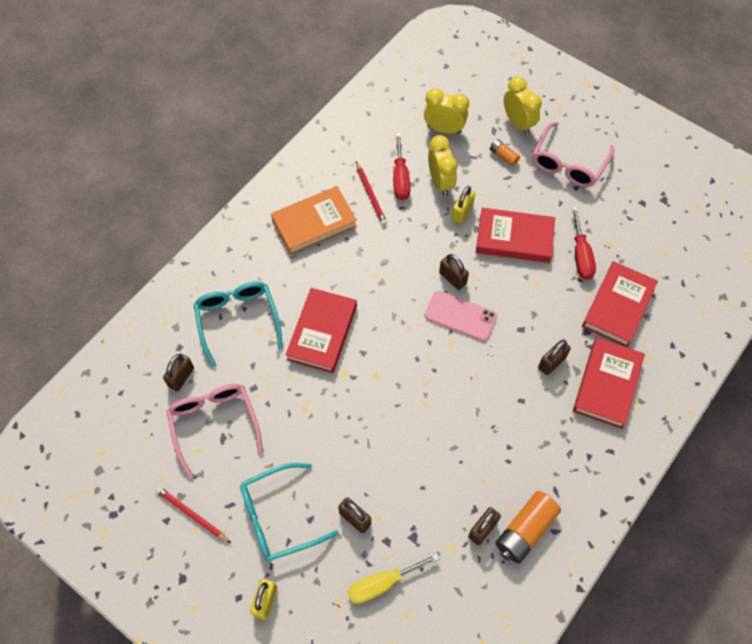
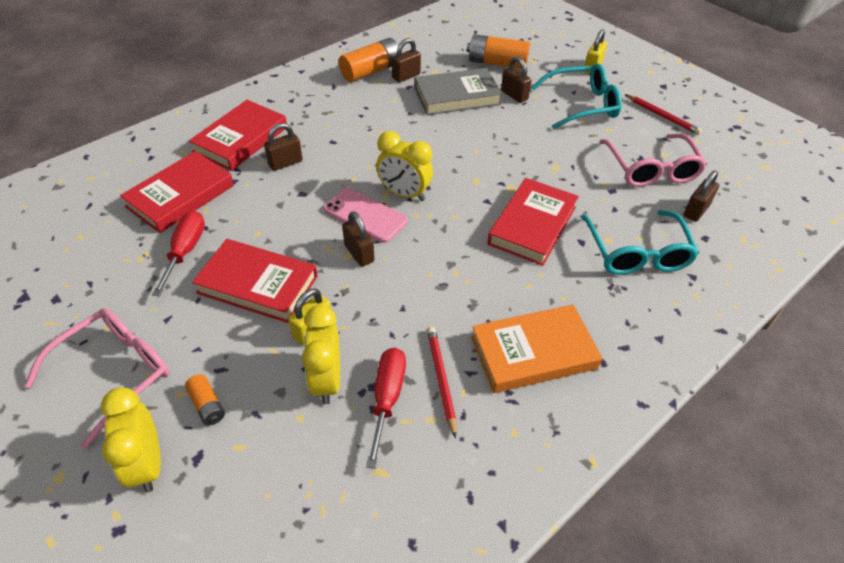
camera: 170 degrees left, 15 degrees down
yellow screwdriver [347,553,440,604] -> orange battery [467,34,530,69]
yellow clock [424,88,469,134] -> yellow clock moved to [376,131,433,201]
none -> grey book [415,68,502,115]

